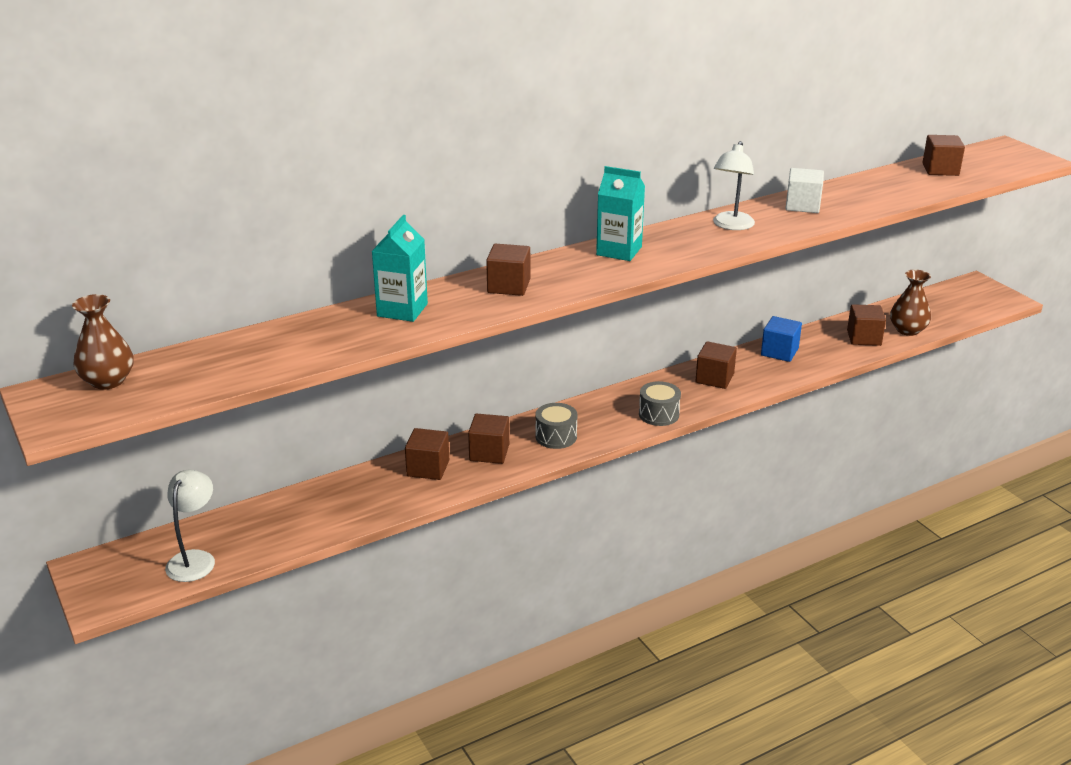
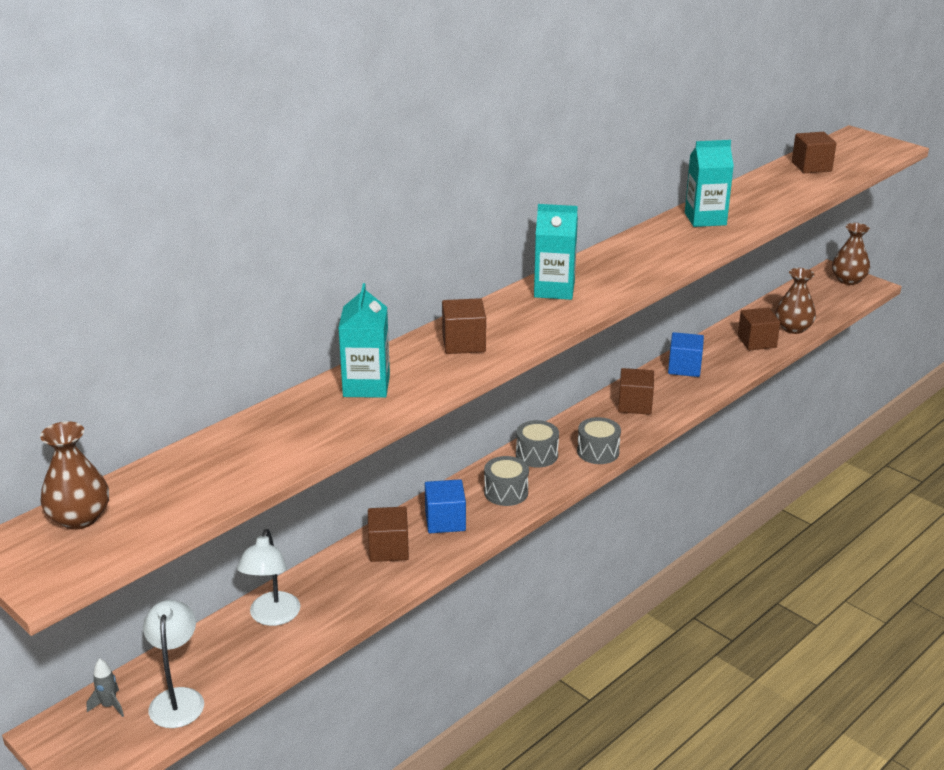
camera: 15 degrees left, 0 degrees up
brown cube [468,414,509,464] -> blue cube [425,479,466,533]
white lamp [713,141,755,230] -> white lamp moved to [237,529,301,626]
white cube [785,168,824,213] -> turquoise carton [685,140,734,227]
none -> grey rocket [86,659,124,717]
none -> grey drum [516,420,559,468]
none -> brown vase [832,223,870,285]

